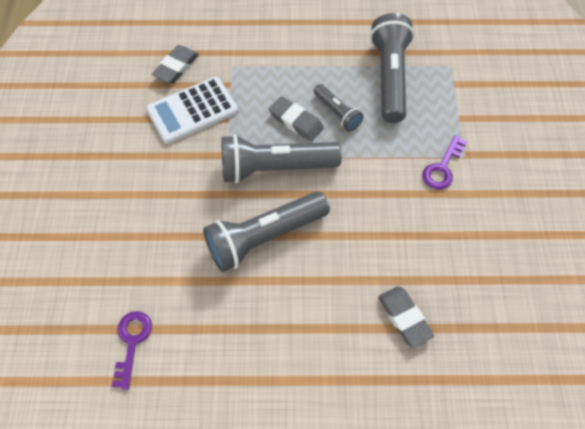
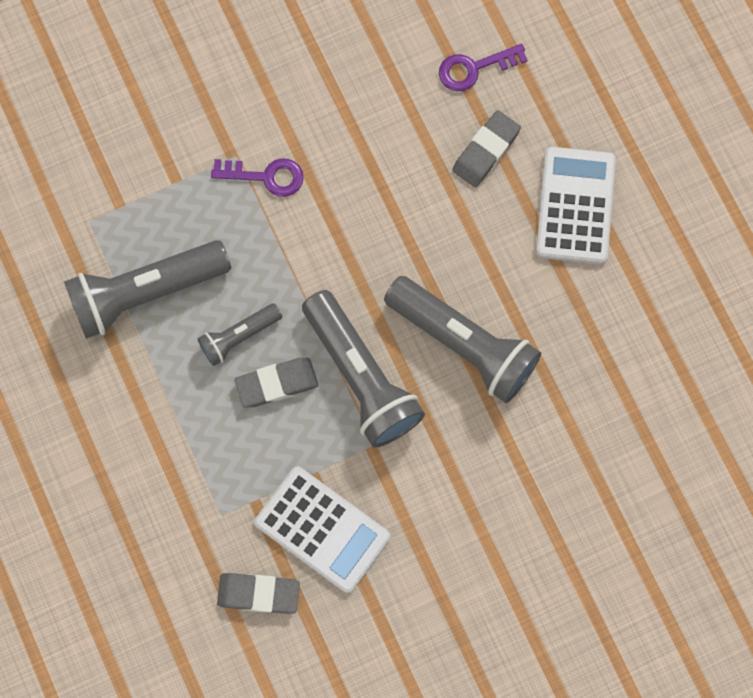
camera: 115 degrees left, 15 degrees up
purple key [112,311,152,390] -> purple key moved to [439,44,528,91]
grey eraser [269,96,324,141] -> grey eraser turned 60 degrees clockwise [235,358,318,408]
grey flashlight [314,84,363,131] -> grey flashlight turned 150 degrees counterclockwise [198,303,282,366]
none -> white calculator [536,147,616,264]

